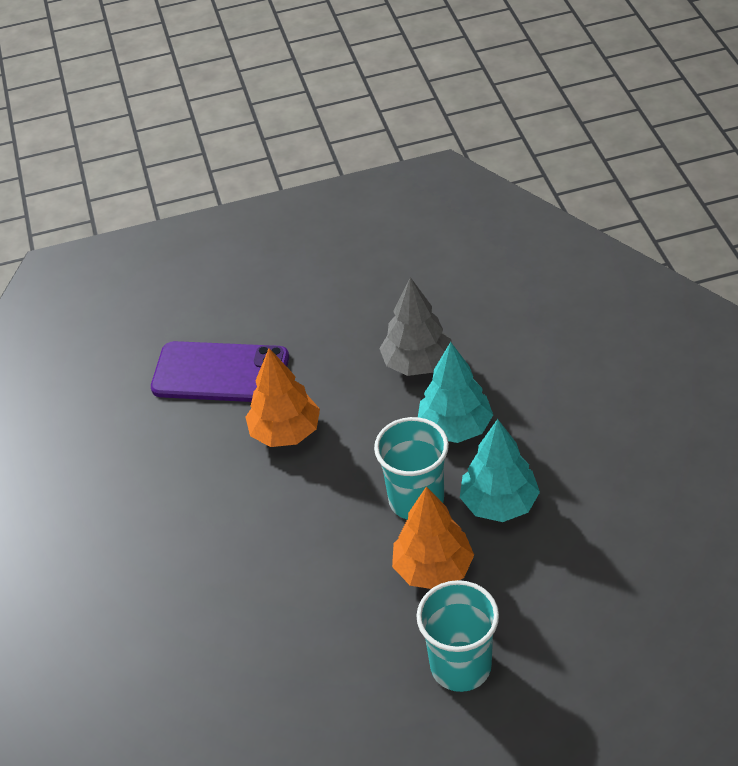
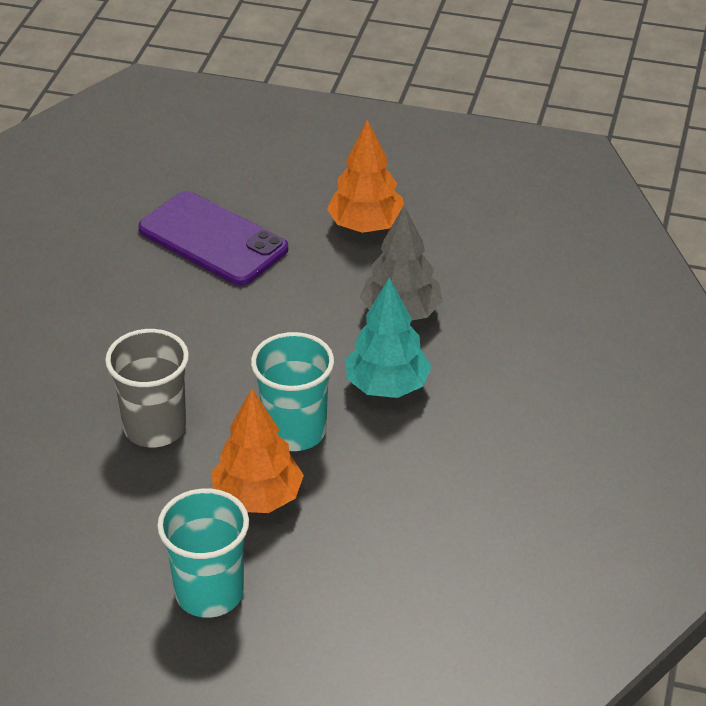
camera: 25 degrees right, 5 degrees down
orange tree [246,348,320,447] -> orange tree moved to [327,120,404,233]
turquoise tree [460,419,540,522] -> none
none -> grey cup [105,329,189,447]

